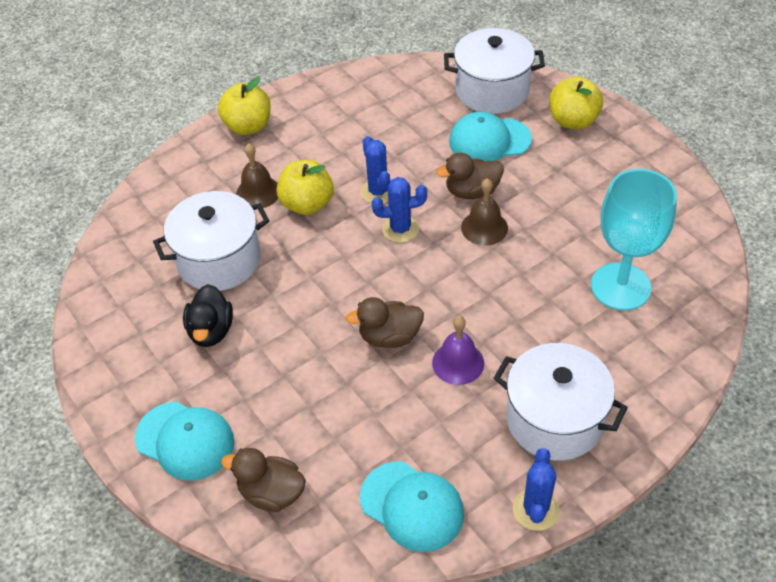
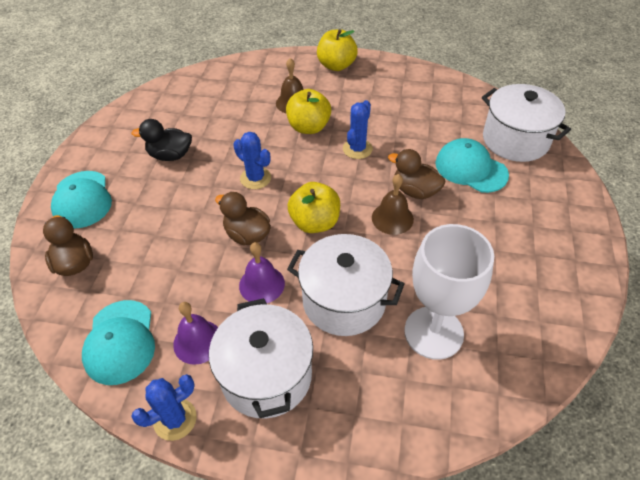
camera: 45 degrees right, 0 degrees up
white pot [153,191,269,291] -> white pot moved to [287,234,405,336]
black duck [183,284,233,347] -> black duck turned 45 degrees clockwise [131,119,192,161]
blue cactus [372,177,427,243] -> blue cactus moved to [233,132,271,189]
yellow apple [549,77,603,129] -> yellow apple moved to [288,182,340,233]
turquoise goblet [591,169,677,311] -> white goblet [404,224,494,360]
none -> purple bell [173,302,218,365]

